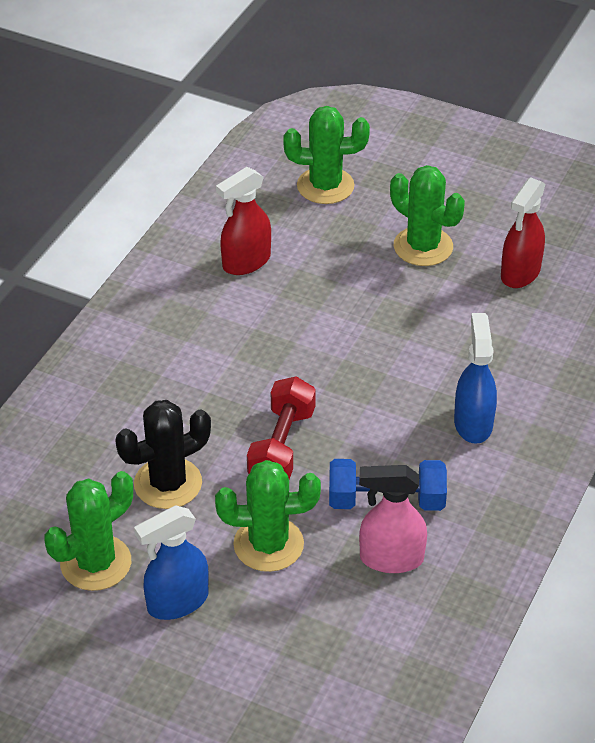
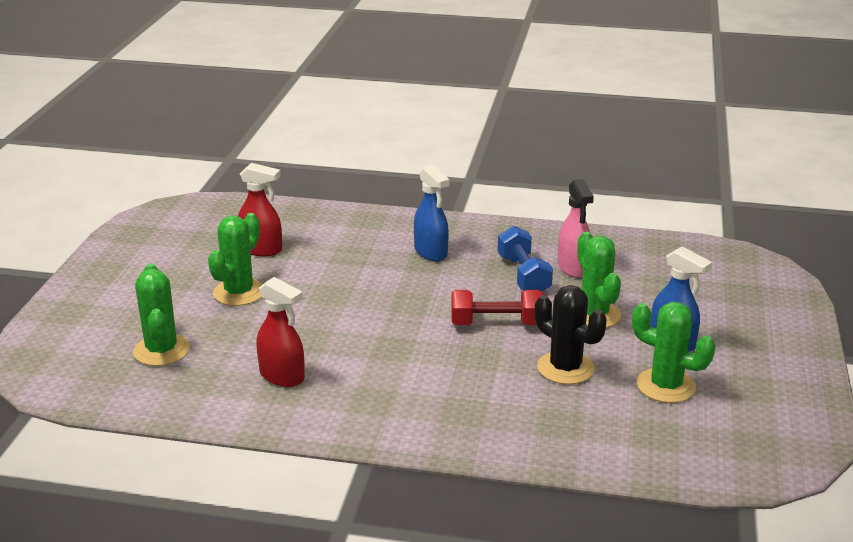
camera: 105 degrees left, 15 degrees down
blue spray bottle [454,313,497,444] -> blue spray bottle turned 105 degrees counterclockwise [414,165,449,261]

